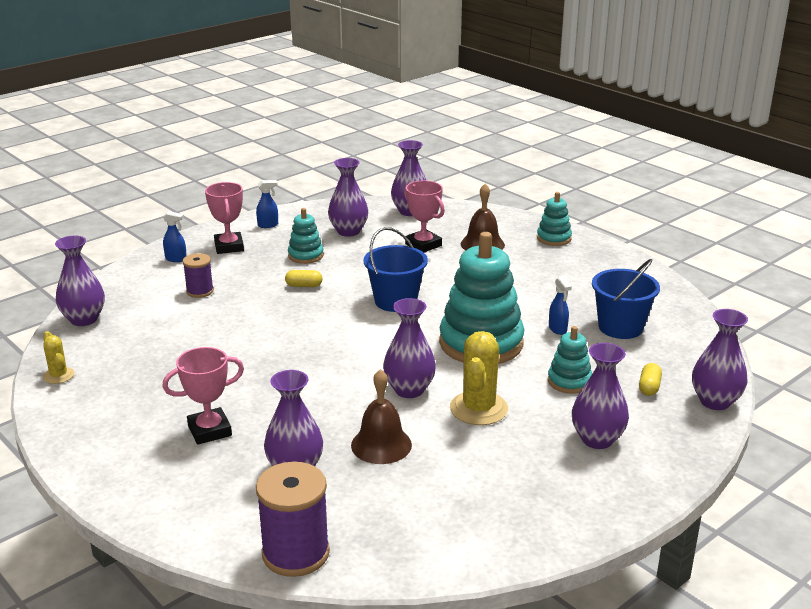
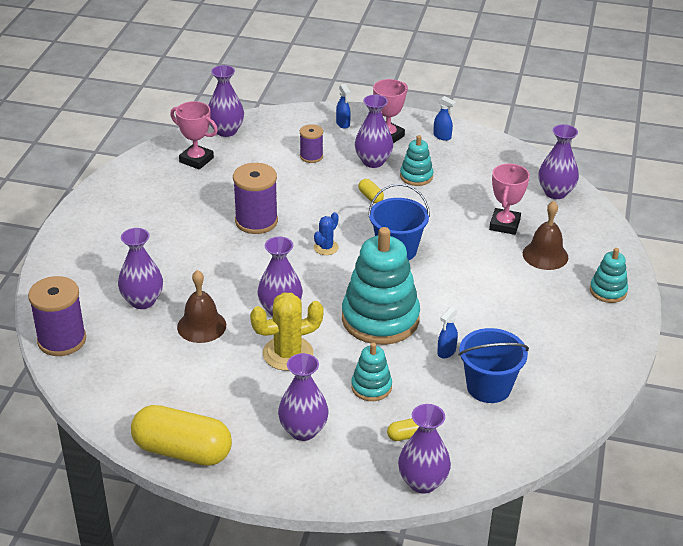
camera: 55 degrees right, 10 degrees up
yellow cactus [43,331,75,384] -> none
pink trophy [162,347,244,445] -> pink trophy moved to [170,101,218,170]
purple vase [328,158,368,237] -> purple vase moved to [355,94,393,168]
none -> yellow capsule [131,405,232,466]
none -> purple spool [233,163,278,234]
none -> blue cactus [314,212,339,255]

